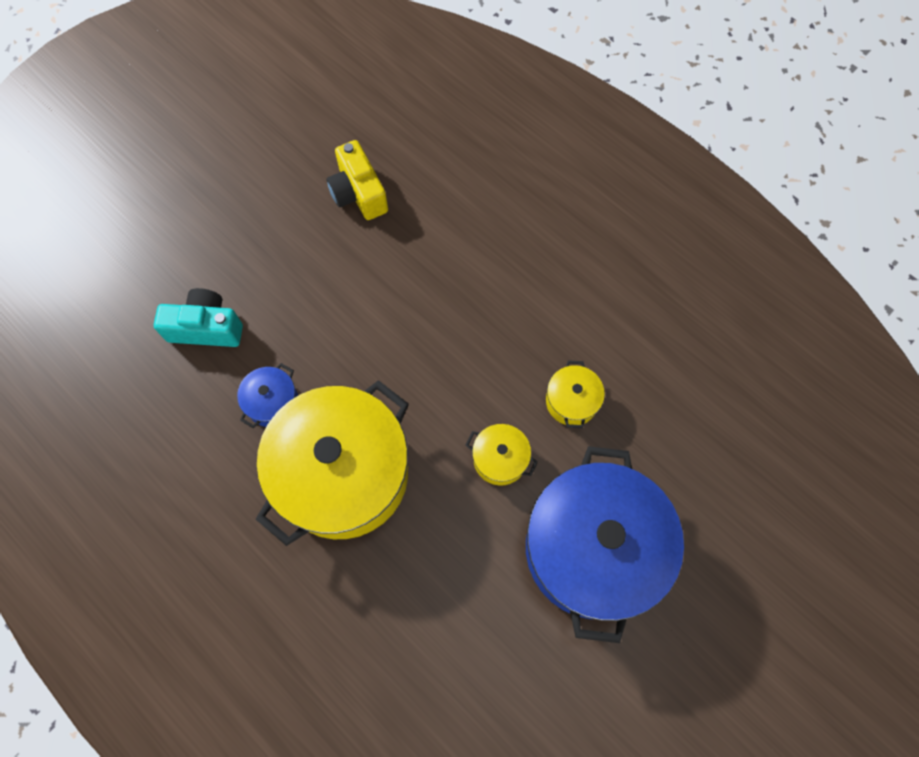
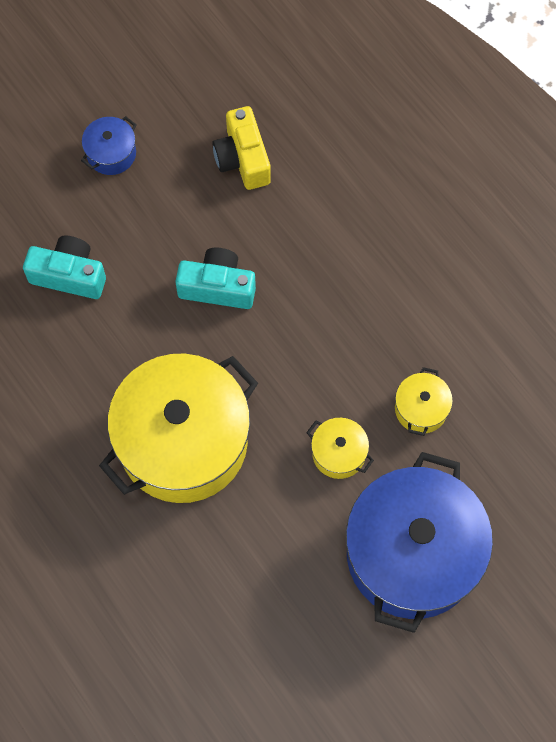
camera: 10 degrees right, 0 degrees up
blue pot [237,363,298,428] -> blue pot moved to [81,116,137,175]
none -> turquoise camera [175,248,256,309]

